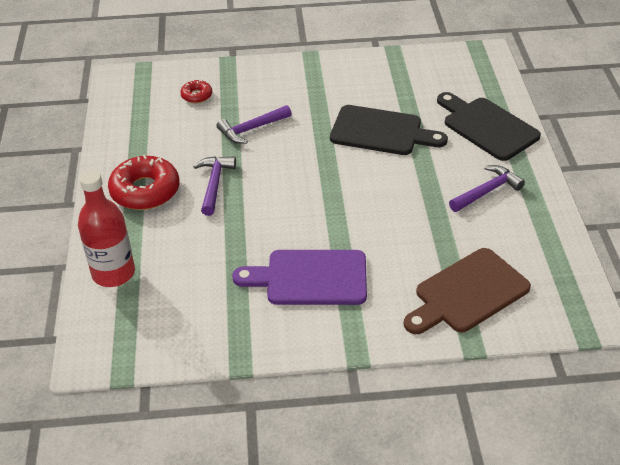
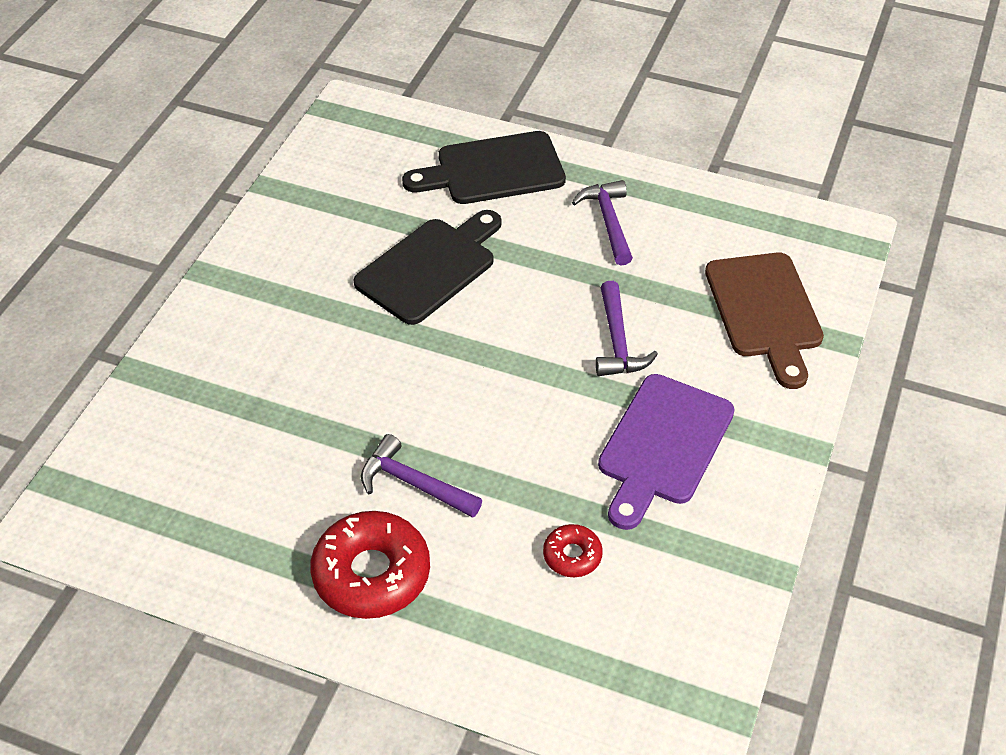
camera: 65 degrees left, 5 degrees up
red bottle [78,170,135,287] -> none
red donut [180,80,212,103] -> red donut moved to [543,524,603,577]
purple hammer [217,105,292,144] -> purple hammer moved to [596,281,658,376]

